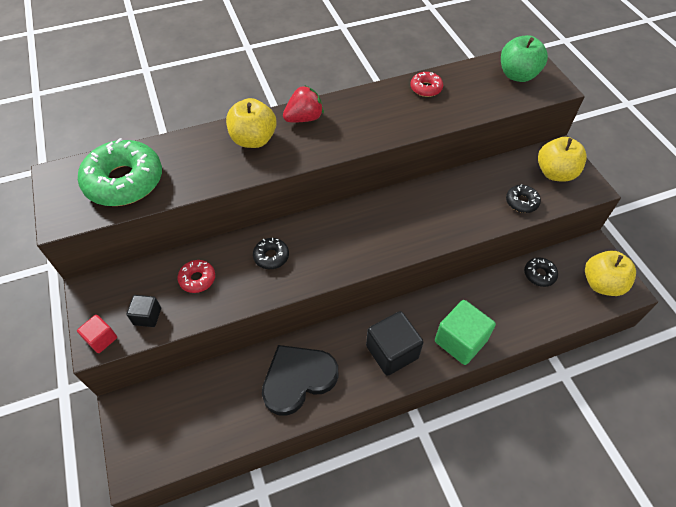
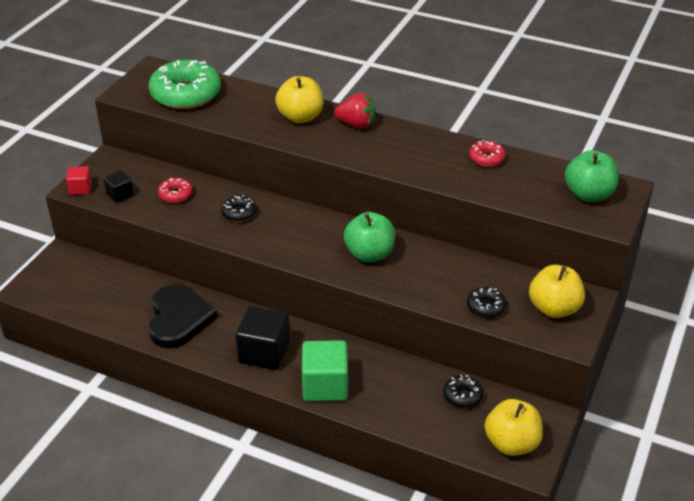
camera: 45 degrees right, 15 degrees down
black heart [262,345,338,416] -> black heart turned 75 degrees clockwise [149,284,218,348]
none -> green apple [344,212,395,262]

